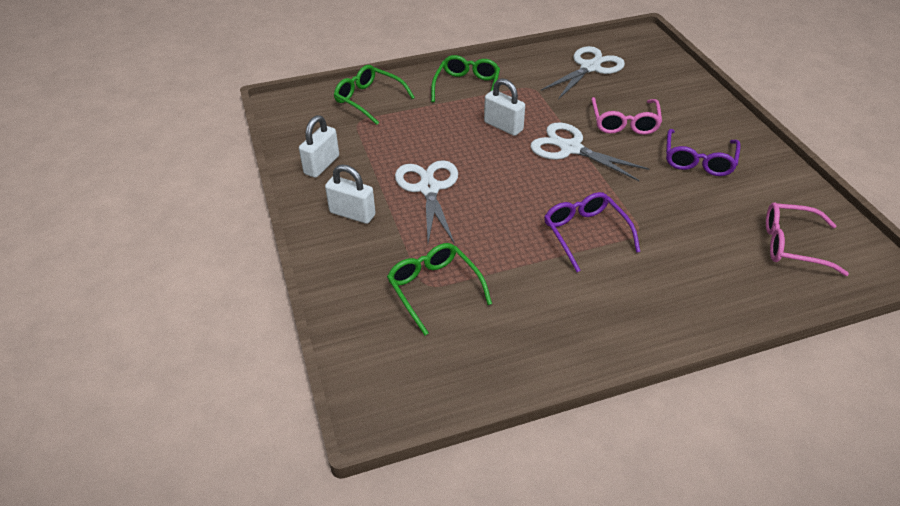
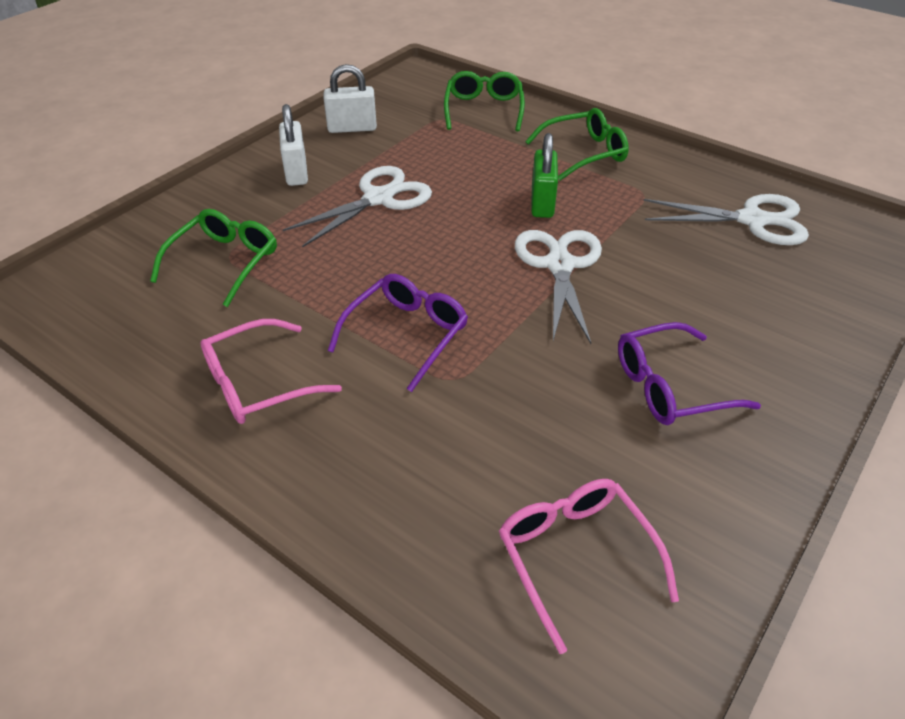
camera: 55 degrees right, 0 degrees up
white padlock [484,78,525,136] -> green padlock [531,133,558,218]
pink glasses [591,97,662,135] -> pink glasses moved to [200,319,342,424]

